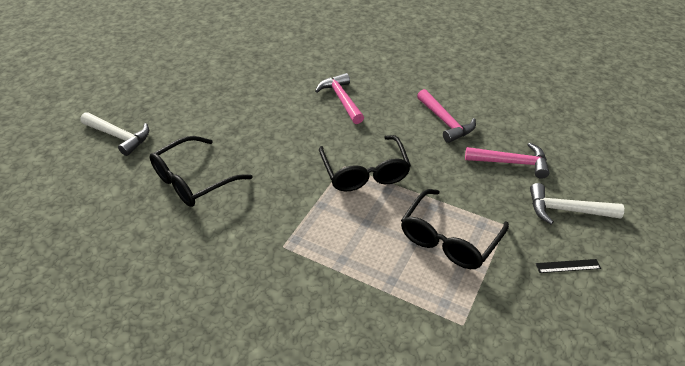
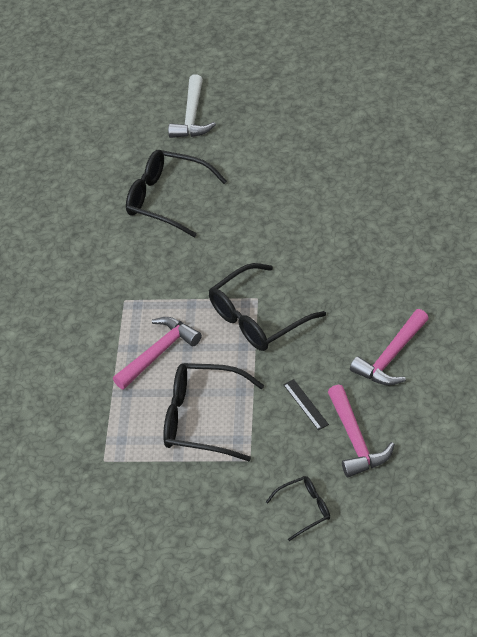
camera: 70 degrees right, 5 degrees up
pink hammer [315,73,364,124] -> pink hammer moved to [113,317,202,390]
white hammer [530,183,624,224] -> black glasses [266,476,330,541]
black ruler [536,259,601,273] -> black ruler moved to [283,379,329,430]

